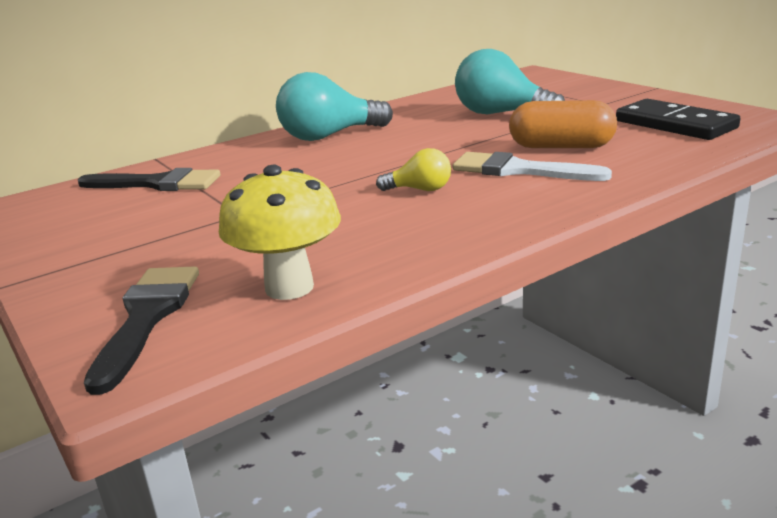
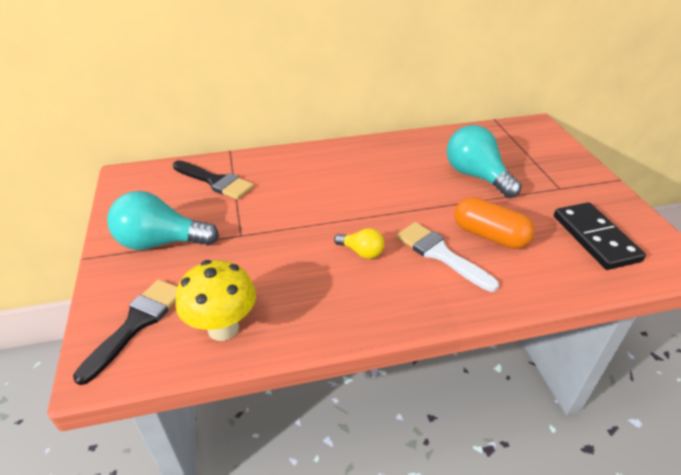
camera: 20 degrees right, 15 degrees up
turquoise light bulb [276,72,393,141] -> turquoise light bulb moved to [107,191,219,250]

